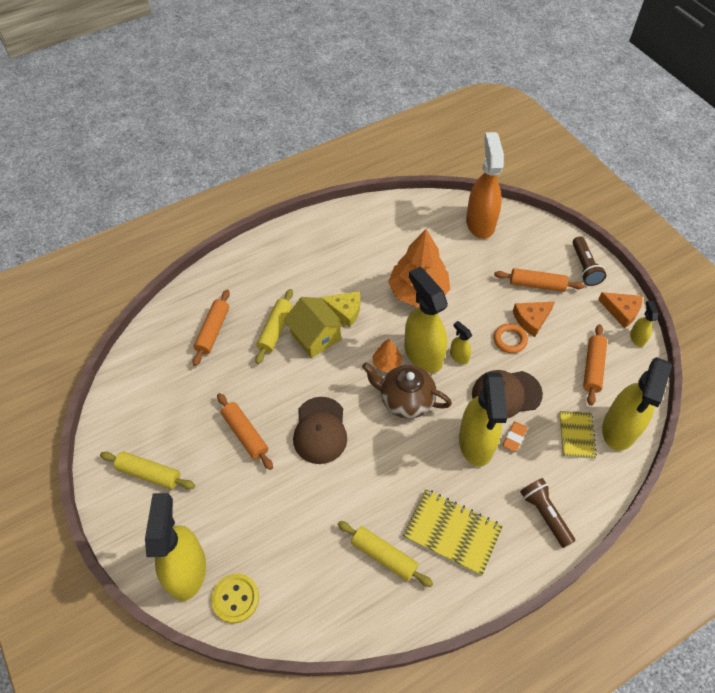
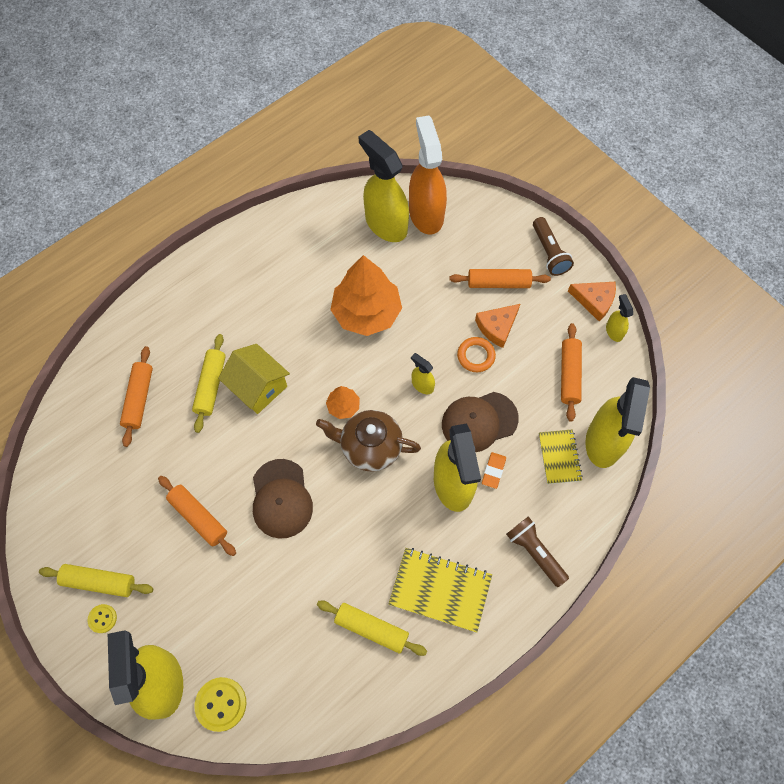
camera: 10 degrees left, 10 degrees up
yellow cheese [320,291,360,327] -> none
yellow spray bottle [404,267,448,373] -> yellow spray bottle moved to [359,130,409,242]
none -> yellow button [88,604,117,633]

